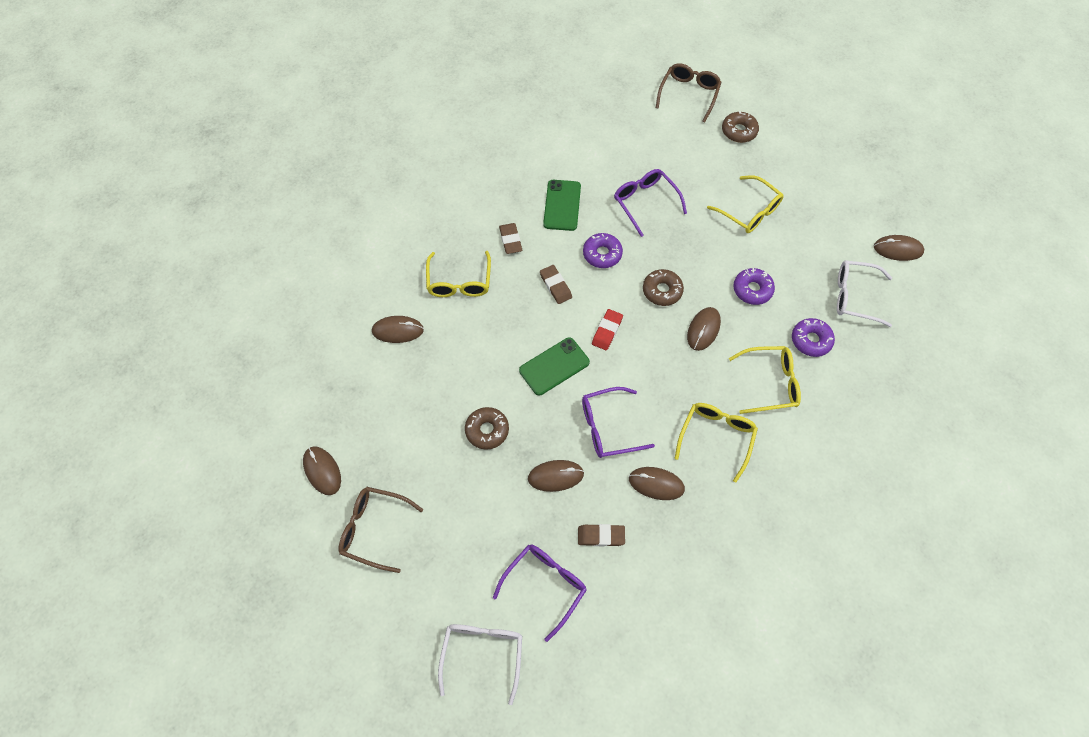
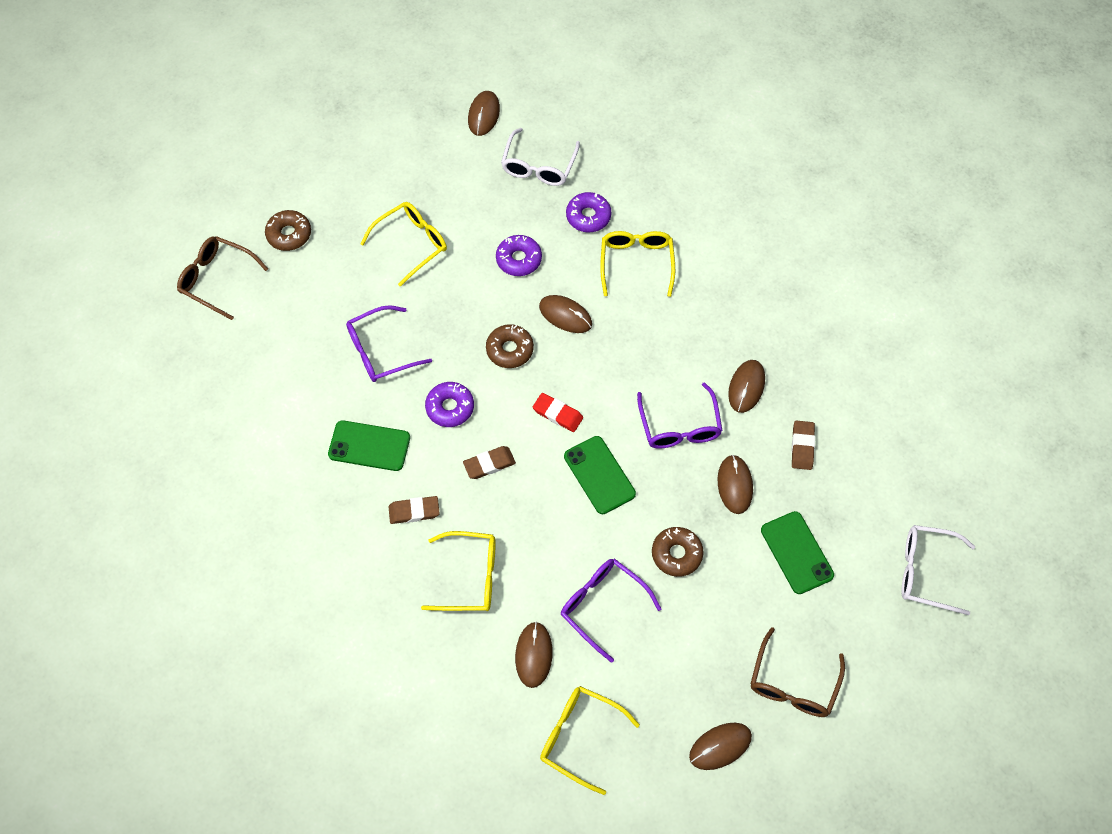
camera: 85 degrees left, 0 degrees up
purple glasses [493,544,587,642] -> purple glasses moved to [561,558,661,663]
yellow glasses [674,403,758,483] -> yellow glasses moved to [540,686,640,795]
none -> green phone [761,511,834,594]

